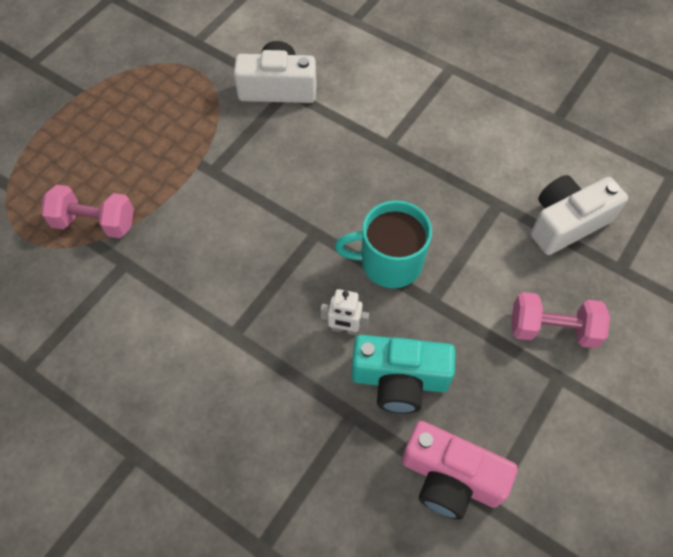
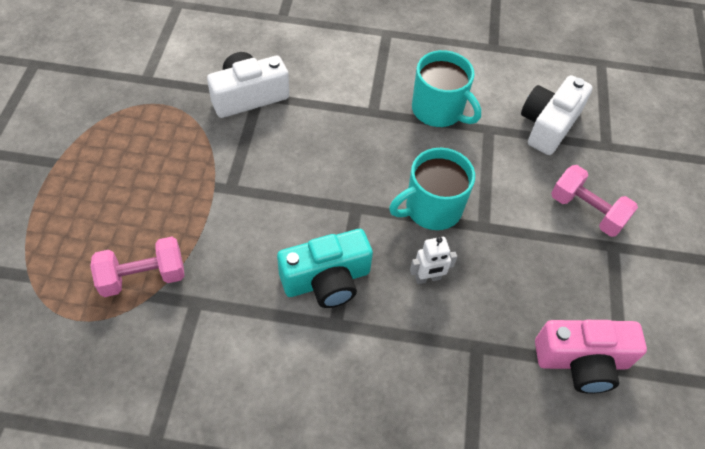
camera: 30 degrees left, 5 degrees down
turquoise camera [351,335,455,413] -> turquoise camera moved to [277,229,373,308]
pink dumbbell [511,292,610,348] -> pink dumbbell turned 60 degrees clockwise [551,165,638,237]
none -> turquoise mug [412,50,481,127]

